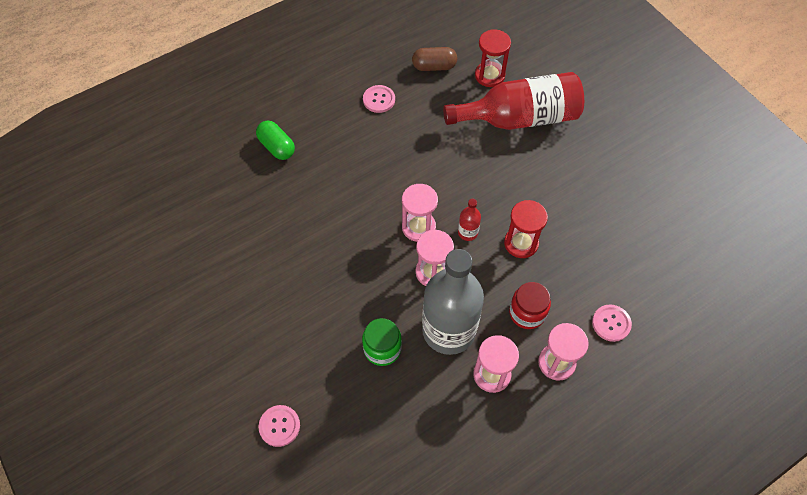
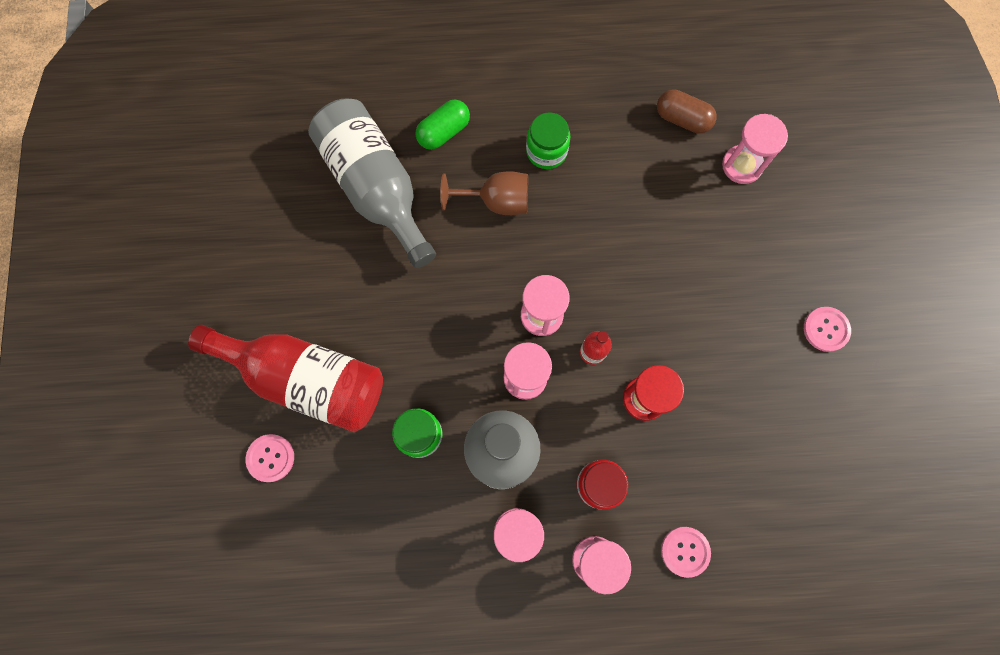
camera: 30 degrees right, 15 degrees up
green capsule [256,120,295,160] -> green capsule turned 60 degrees clockwise [415,99,470,150]
pink button [363,85,395,113] -> pink button moved to [804,307,851,352]
red bottle [443,72,584,130] -> red bottle moved to [188,325,383,432]
red hourglass [475,29,511,87] -> pink hourglass [722,114,788,184]
none -> grey bottle [308,99,436,268]
none -> brown goblet [441,171,528,215]
none -> green jar [526,112,571,169]

